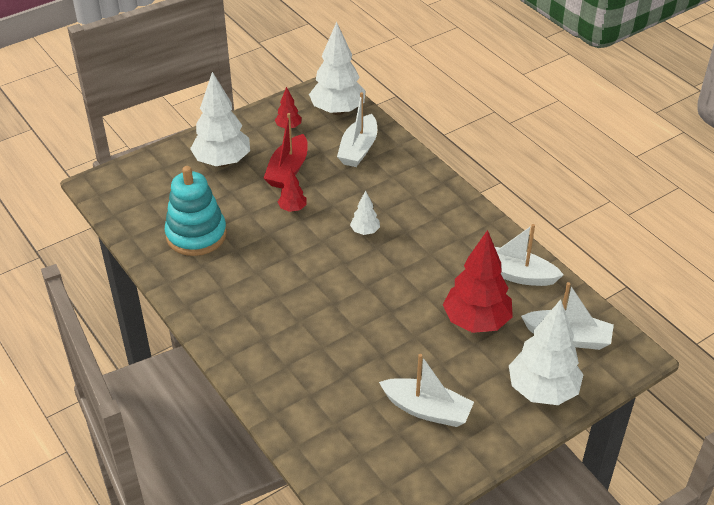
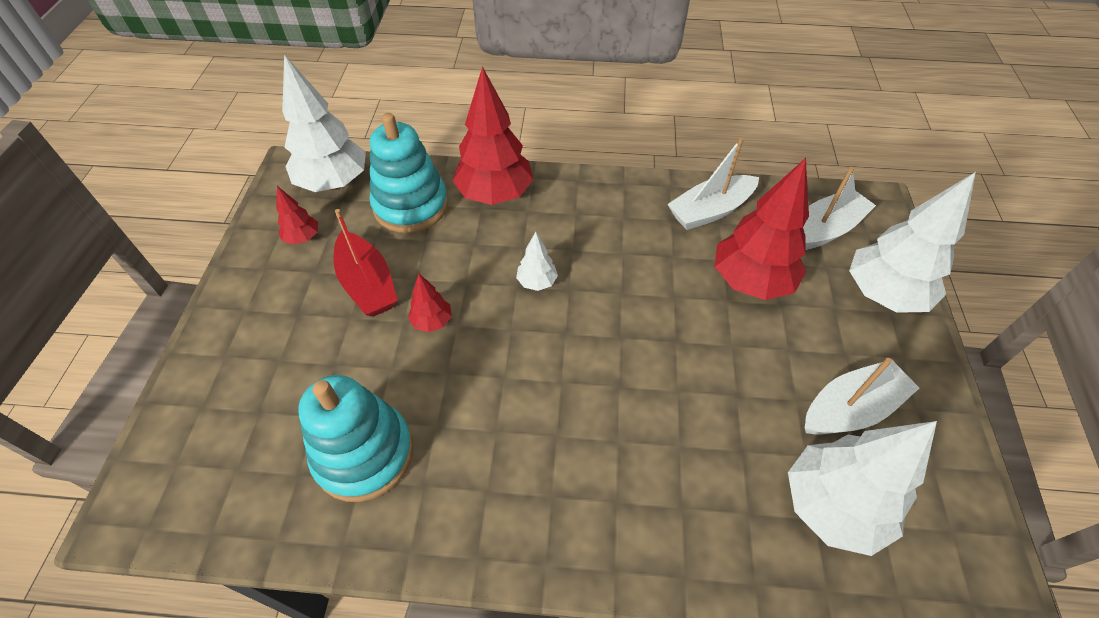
camera: 50 degrees left, 10 degrees up
white tree [190,72,250,167] -> white tree moved to [788,421,937,556]
white boat [337,92,377,167] -> turquoise stacking toy [370,113,448,233]
none -> red tree [453,66,534,205]

